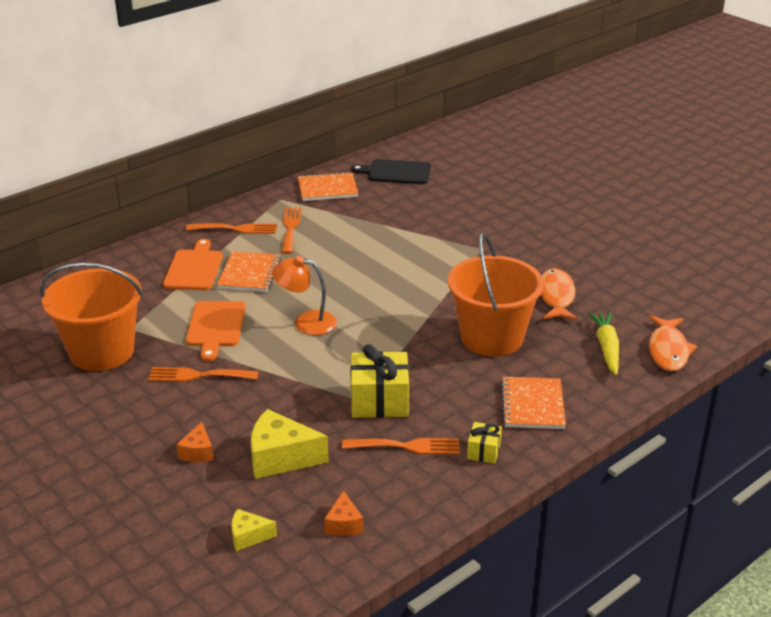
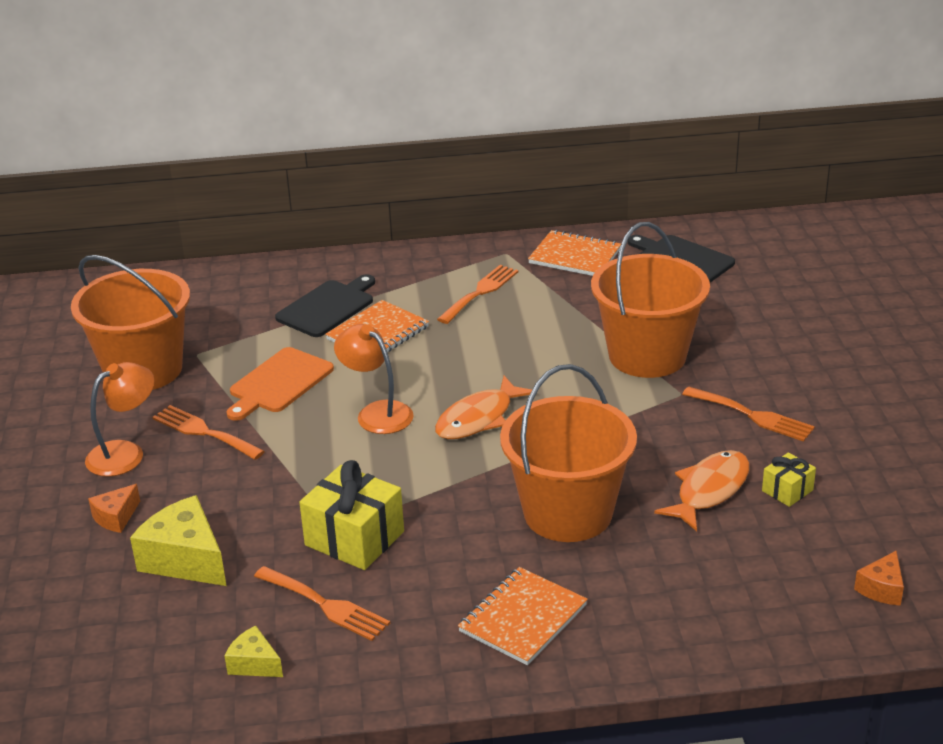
camera: 35 degrees right, 0 degrees up
orange cutting board [163,239,223,290] -> black cutting board [275,274,375,337]
orange fork [186,223,277,234] -> orange fork moved to [682,387,815,442]
yellow cheese [231,509,277,551] -> yellow cheese moved to [225,625,283,677]
orange cheese [324,491,364,536] -> orange cheese moved to [854,551,904,606]
yellow gift [467,422,502,464] -> yellow gift moved to [762,452,816,507]
yellow carrot [588,312,619,375] -> none
orange fish [649,315,697,371] -> orange fish moved to [435,376,532,439]
none -> orange lamp [85,362,154,477]
none -> orange bucket [591,222,710,378]

